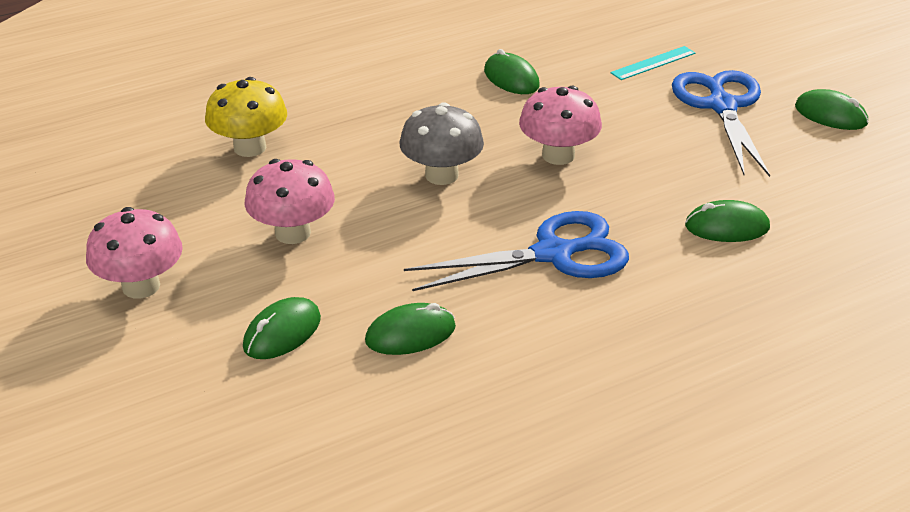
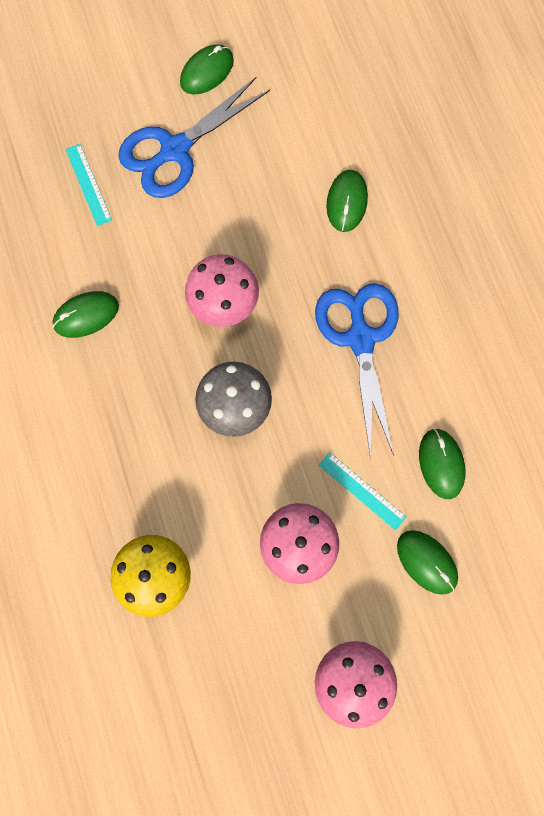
camera: 80 degrees left, 40 degrees up
blue scissors [672,70,770,177] -> blue scissors turned 45 degrees counterclockwise [118,76,270,198]
none -> turquoise ruler [319,452,406,530]

